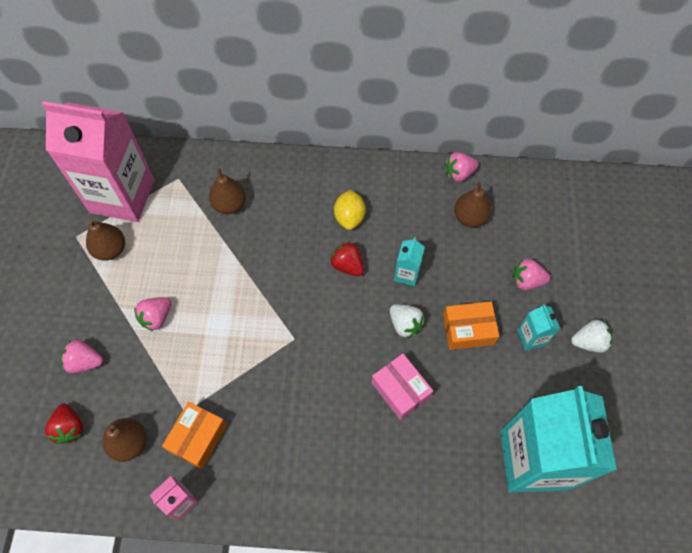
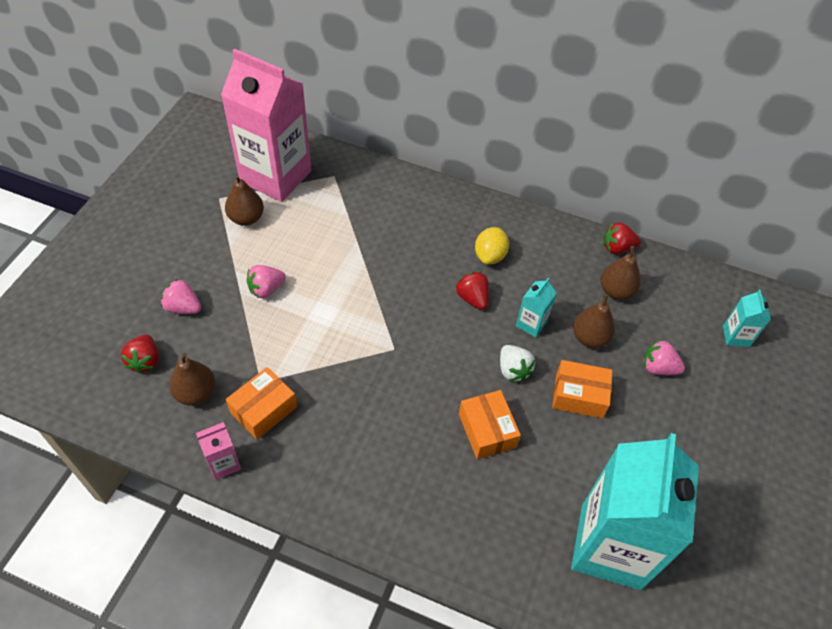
camera: 15 degrees right, 10 degrees down
brown pear [209,168,246,214] -> brown pear moved to [573,294,615,348]
pink box [372,354,433,420] -> orange box [459,390,521,459]
pink strawberry [445,152,479,182] -> red strawberry [604,222,641,254]
turquoise carton [518,304,560,351] -> turquoise carton moved to [723,290,771,347]
white strawberry [571,320,612,353] -> none

